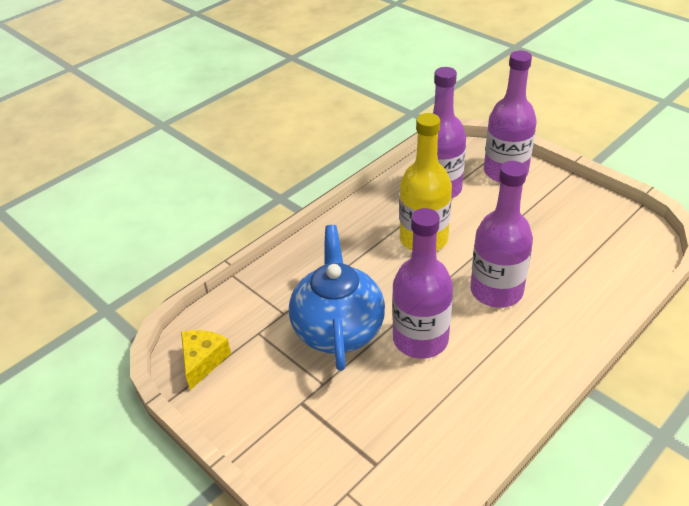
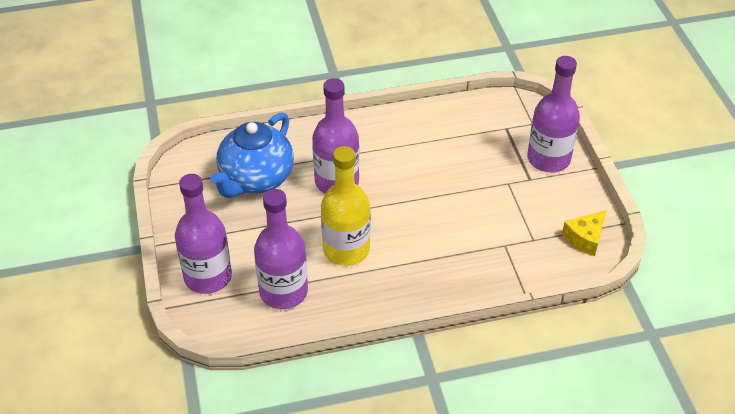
camera: 150 degrees left, 5 degrees up
blue teapot [289,225,385,371] -> blue teapot moved to [210,112,294,198]
purple bottle [392,208,453,359] -> purple bottle moved to [527,56,580,173]

